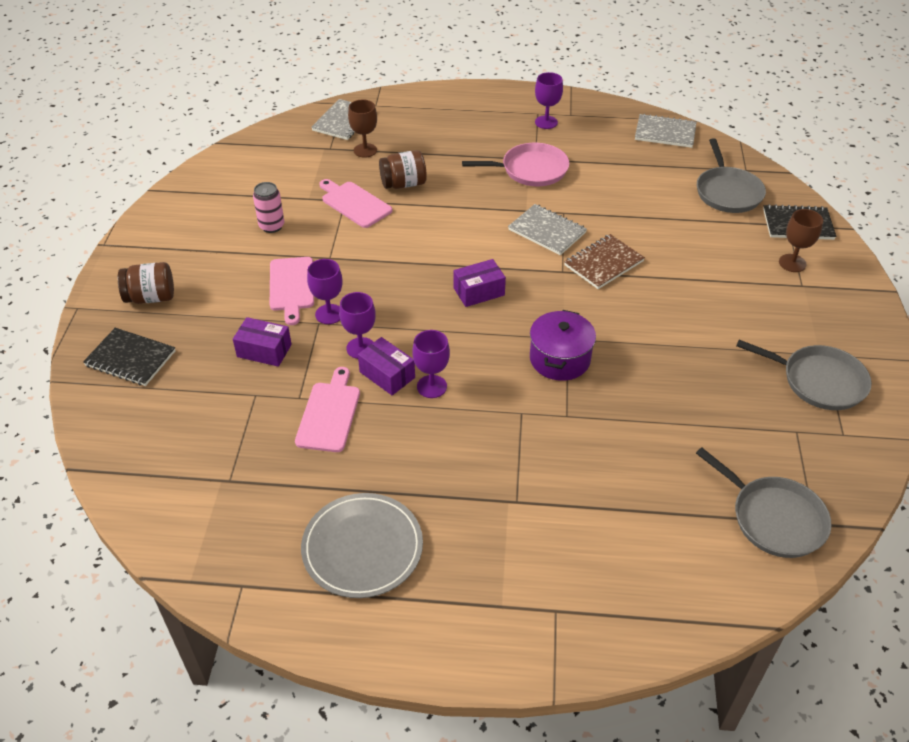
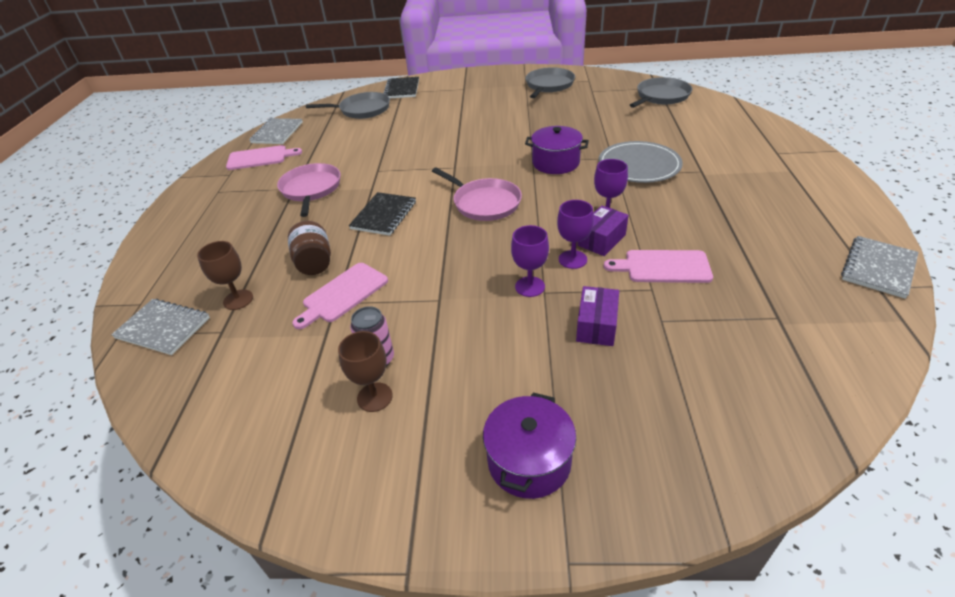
camera: 90 degrees left, 5 degrees down
black notebook [83,328,176,386] -> black notebook moved to [349,192,416,236]
brown jar [118,262,174,304] -> purple pot [483,393,576,499]
pink cutting board [270,257,314,325] -> pink cutting board moved to [226,145,302,170]
grey plate [301,493,423,598] -> grey plate moved to [599,141,683,183]
purple box [454,259,506,307] -> pink pan [432,167,522,221]
grey notebook [508,204,587,255] -> grey notebook moved to [841,236,919,299]
purple goblet [535,72,563,129] -> none
brown notebook [564,234,645,289] -> none
brown goblet [779,209,823,272] -> brown goblet moved to [338,331,393,412]

